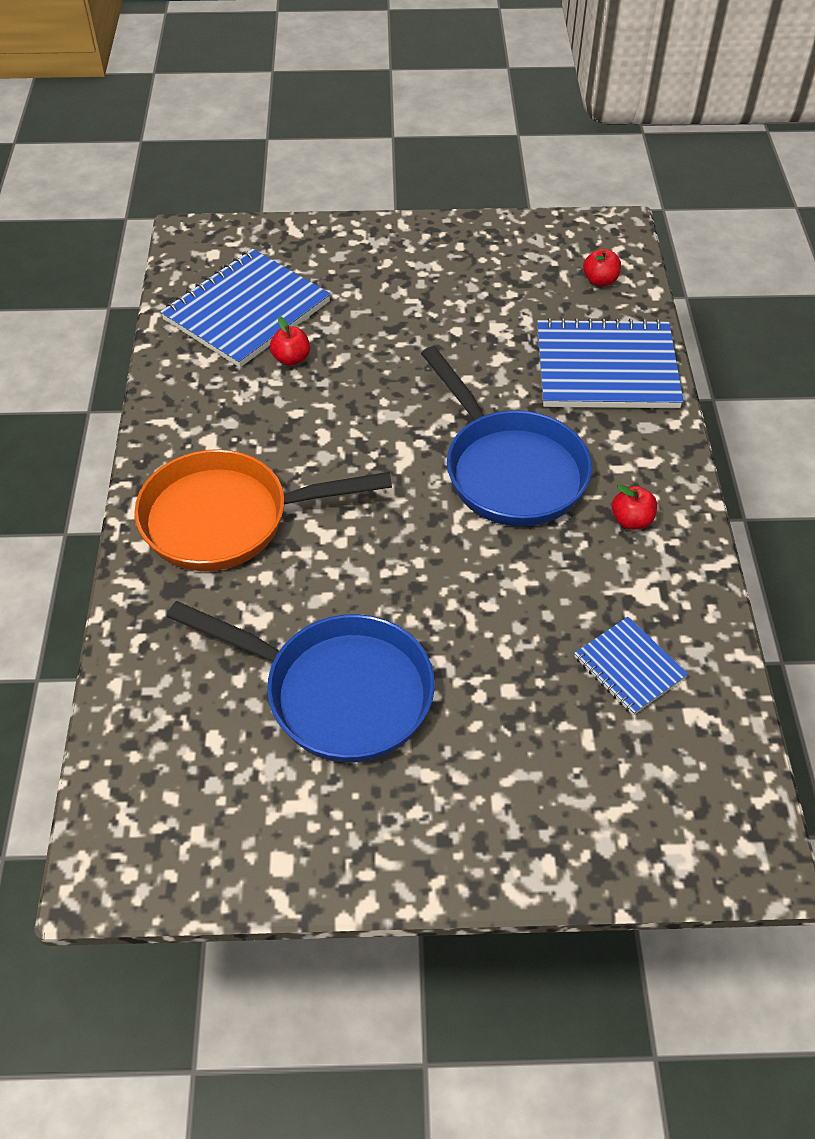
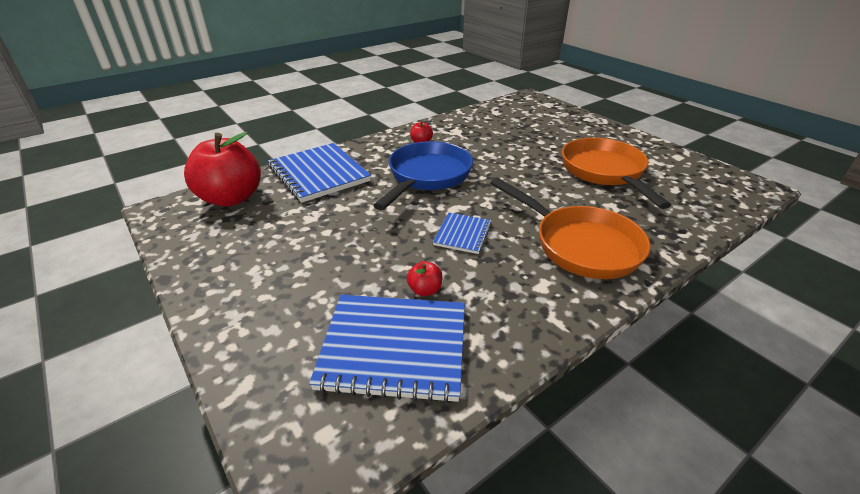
camera: 125 degrees left, 15 degrees down
blue pan [167,601,435,763] -> orange pan [562,138,671,209]
blue notebook [574,617,688,715] -> blue notebook moved to [433,212,492,254]
red apple [583,249,621,286] -> red apple [184,132,261,207], size x2.46

